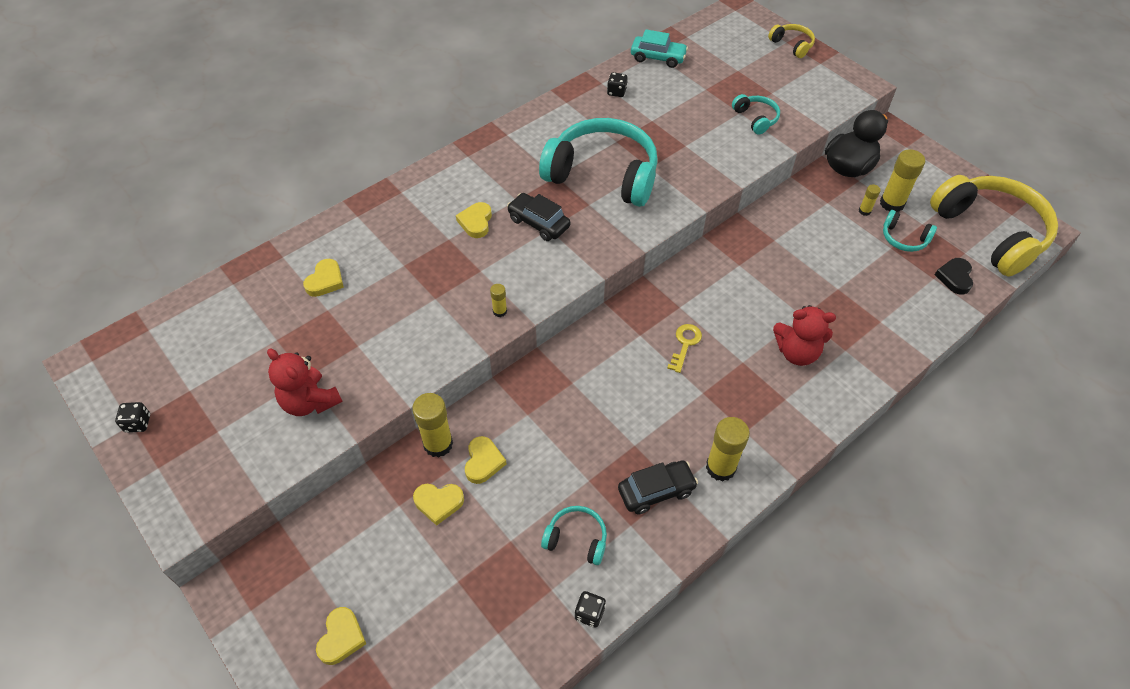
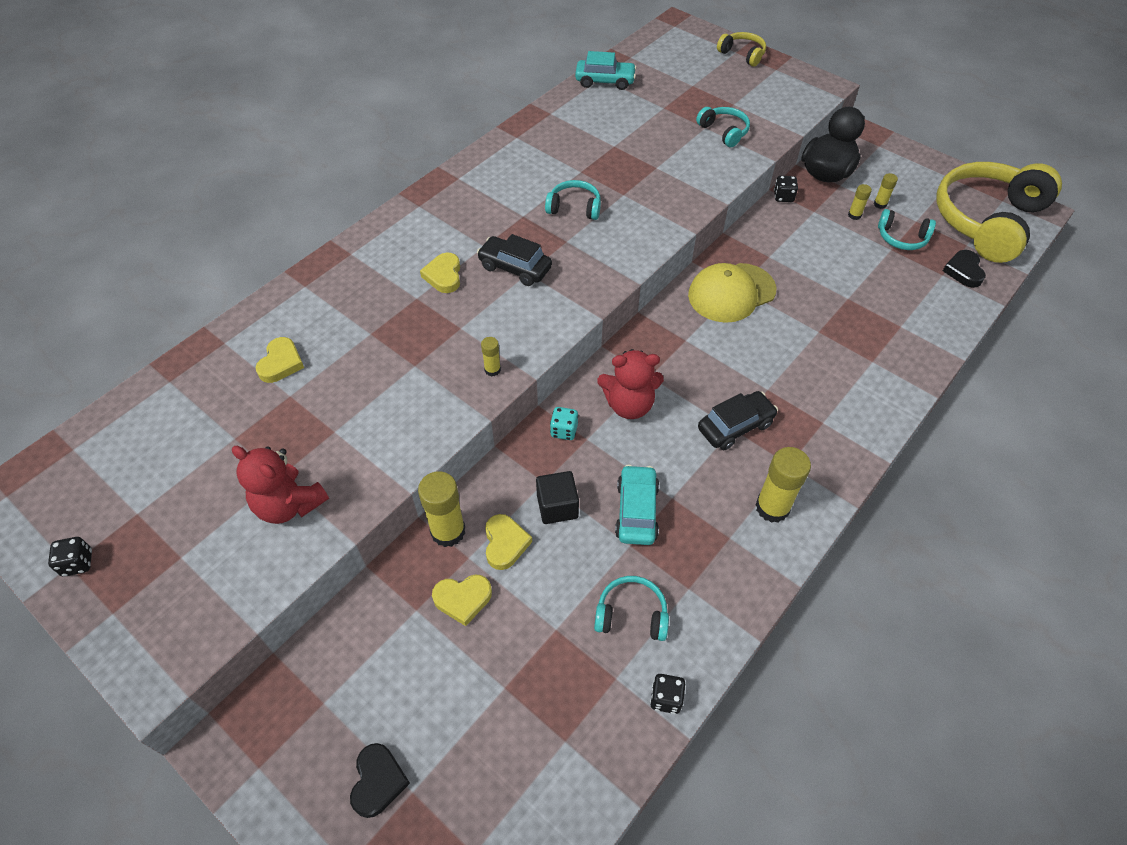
camera: 10 degrees left, 0 degrees up
yellow heart [316,607,366,665] -> black heart [350,743,410,818]
turquoise headphones [539,118,658,207] -> turquoise headphones [545,180,601,220], size x0.44
black dice [607,72,627,97] -> black dice moved to [774,176,798,202]
black car [618,460,698,514] -> black car moved to [698,391,778,450]
yellow key [667,324,702,373] -> none
red teddy bear [773,305,836,366] -> red teddy bear moved to [597,349,664,419]
yellow glue stick [880,149,925,212] -> yellow glue stick [874,173,898,209], size x0.51
yellow headphones [930,175,1058,277] -> yellow headphones turned 105 degrees counterclockwise [936,162,1062,263]
none -> black cube [536,471,579,524]
none -> turquoise dice [550,407,579,440]
none -> turquoise car [615,465,659,545]
none -> yellow cap [688,263,776,323]

